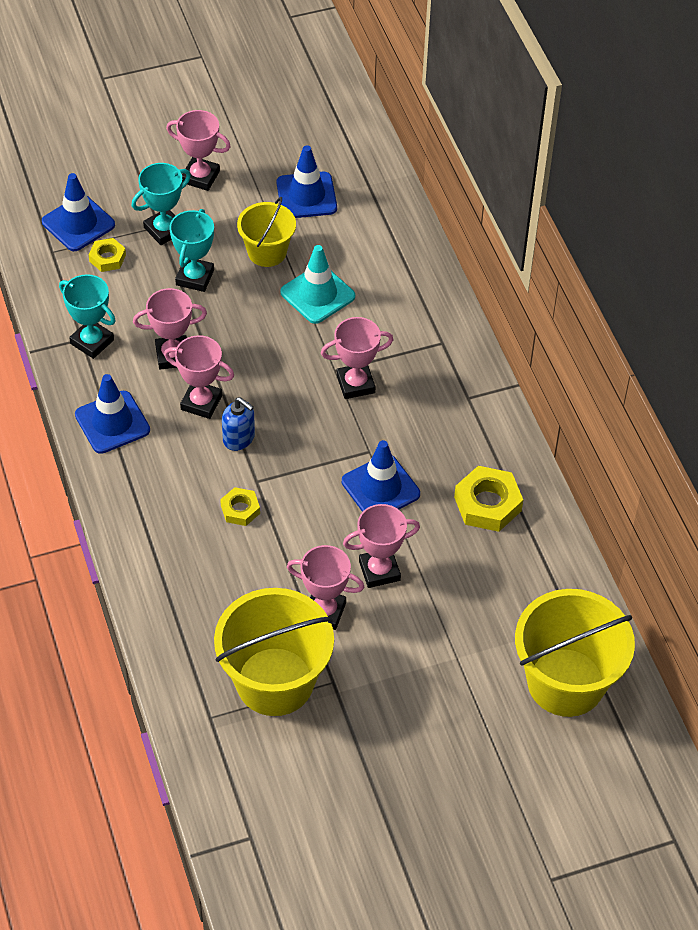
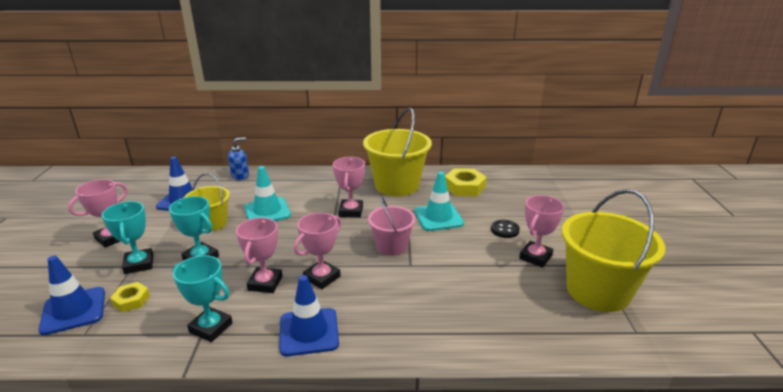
camera: 70 degrees left, 25 degrees down
turquoise trophy [59,274,116,359] -> turquoise trophy turned 60 degrees clockwise [173,255,233,342]
yellow nut [220,487,260,526] -> none
blue soap dispenser [222,397,255,451] -> blue soap dispenser moved to [228,137,249,180]
blue traffic cone [342,440,420,512] -> turquoise traffic cone [414,172,464,231]
pink trophy [343,504,420,588] -> black button [491,220,520,238]
yellow bucket [515,589,635,717] -> yellow bucket moved to [363,108,432,196]
none -> pink bucket [368,196,416,256]

